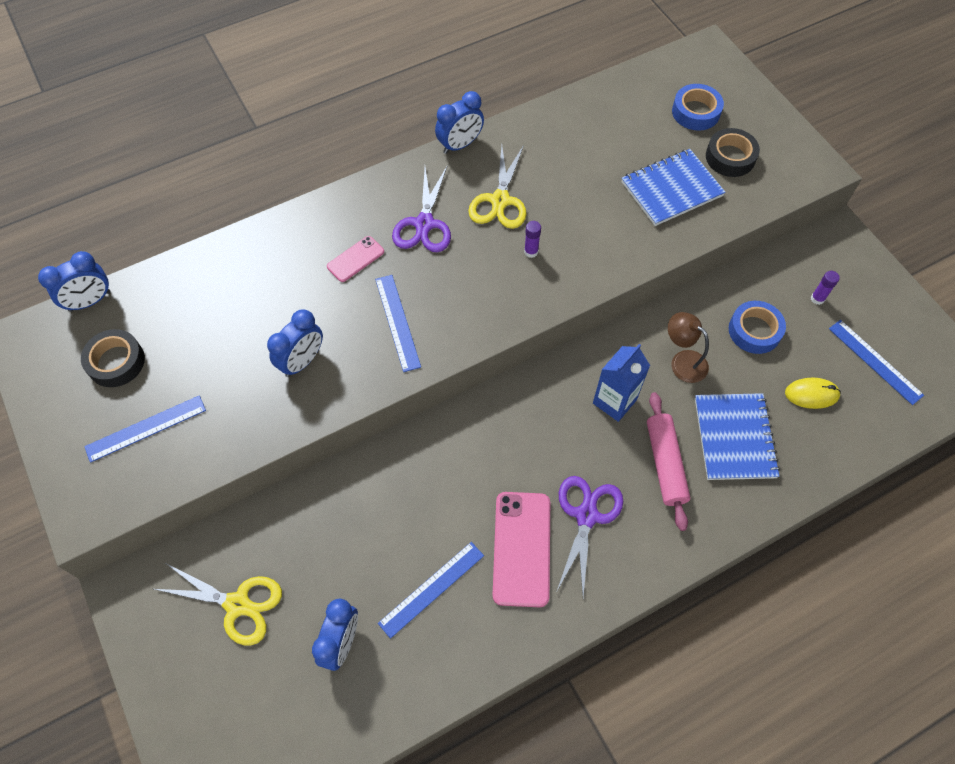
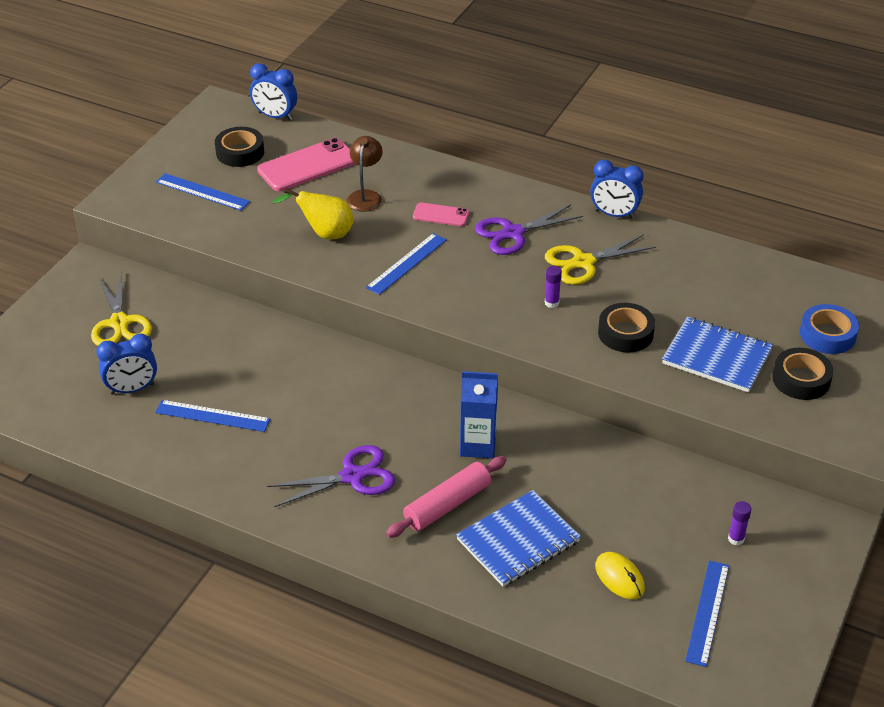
camera: 55 degrees right, 20 degrees down
blue clock [267,309,323,377] -> yellow pear [272,188,354,239]
pink phone [492,492,550,607] -> pink phone moved to [257,138,355,191]
brown lamp [668,312,709,383] -> brown lamp moved to [347,136,383,212]
blue tape [729,301,786,354] -> none
none -> black tape [598,303,655,353]

